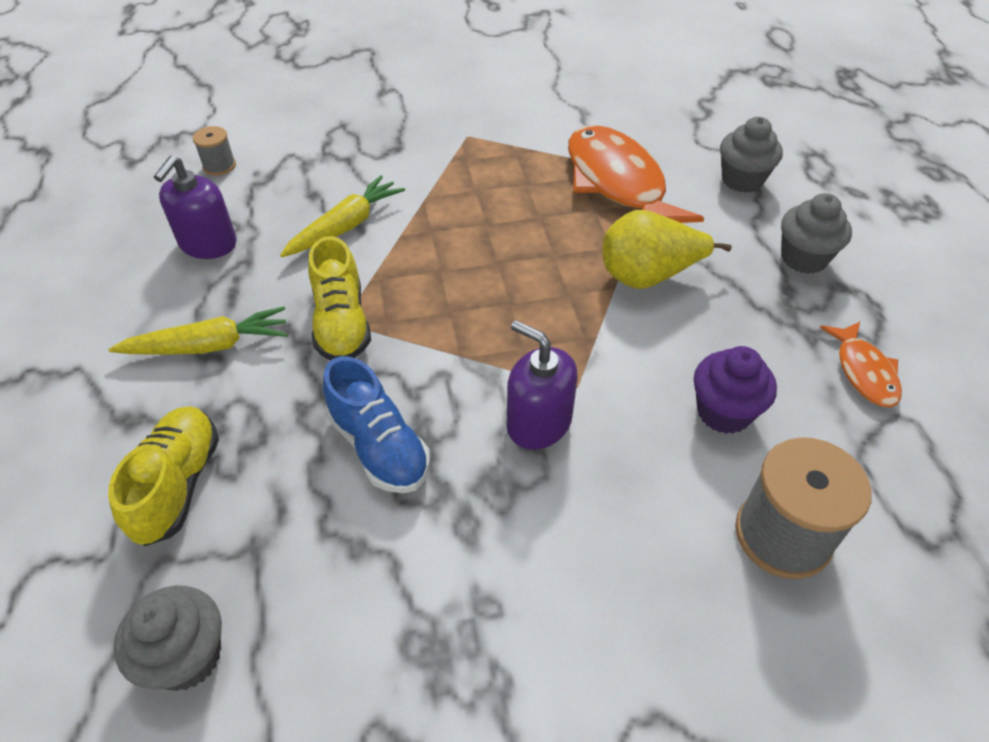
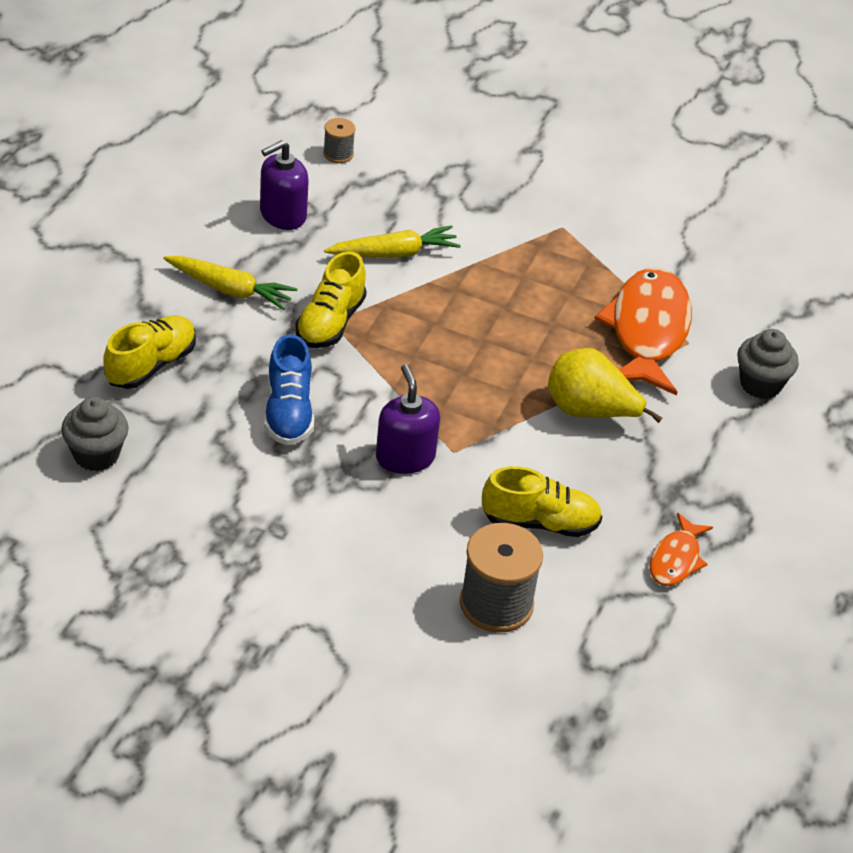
camera: 30 degrees right, 5 degrees down
purple cupcake [694,346,777,434] -> yellow shoe [482,466,602,537]
grey cupcake [781,193,852,274] -> none

